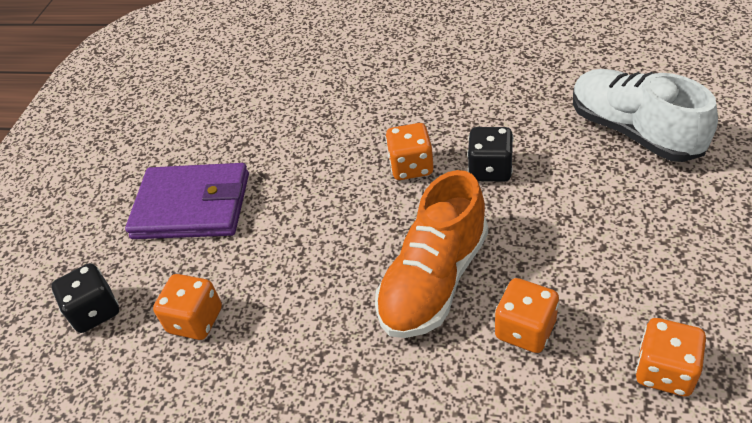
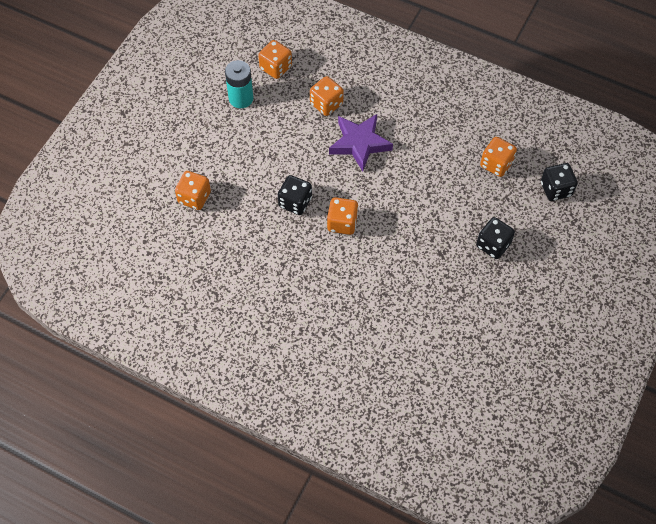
camera: 170 degrees left, 15 degrees up
purple wallet [125,163,249,239] -> black dice [476,217,515,259]
orange shoe [375,170,488,338] -> purple star [329,114,393,172]
white shoe [573,69,718,162] -> orange dice [175,171,211,210]
none -> turquoise battery [225,60,253,108]

